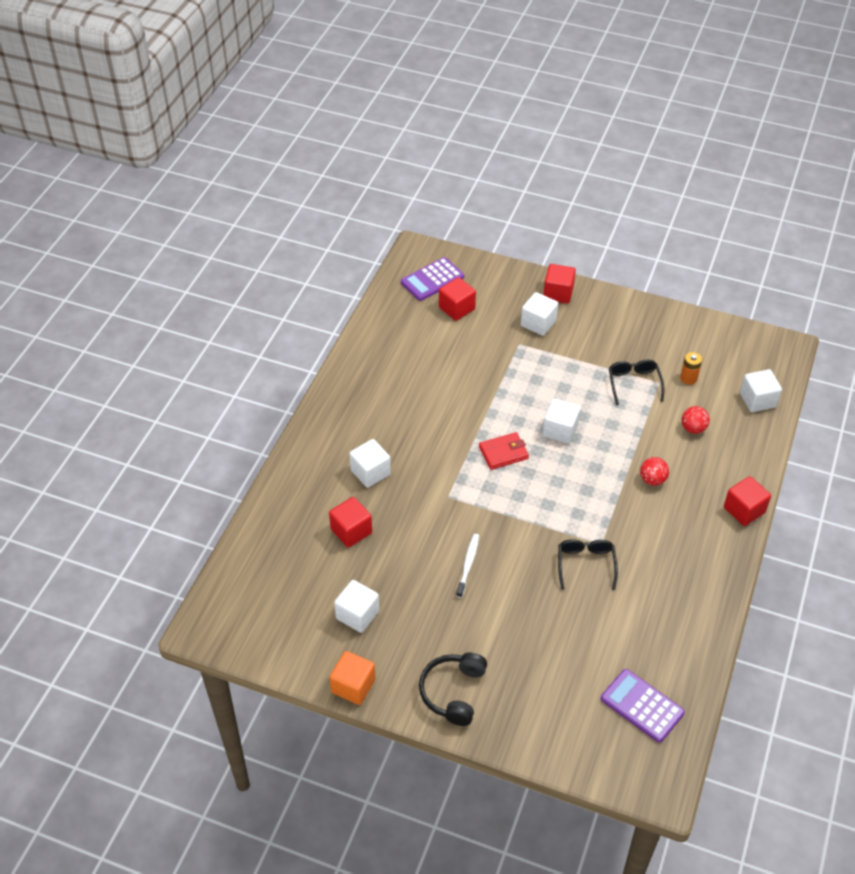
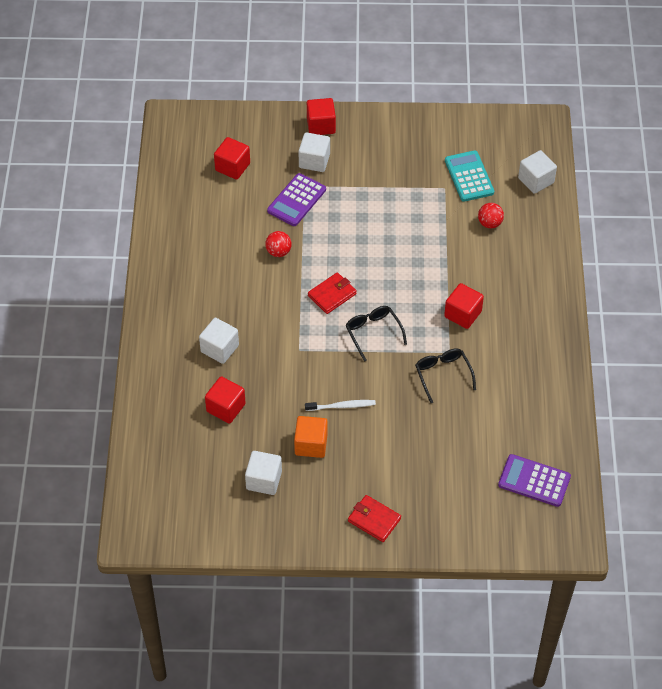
camera: 20 degrees left, 5 degrees up
orange cube [329,651,376,705] -> orange cube moved to [294,416,328,458]
purple calculator [401,257,464,301] -> purple calculator moved to [267,173,326,226]
black headphones [419,653,487,726] -> red wallet [348,495,401,542]
white toothbrush [456,534,479,598] -> white toothbrush turned 90 degrees clockwise [305,400,376,411]
white cube [543,399,581,444] -> none
black glasses [609,360,665,405] -> black glasses moved to [345,306,407,362]
red ball [640,457,669,486] -> red ball moved to [265,231,292,257]
orange battery [680,352,702,385] -> turquoise calculator [445,150,494,202]
red cube [724,476,771,526] -> red cube moved to [444,283,484,329]

